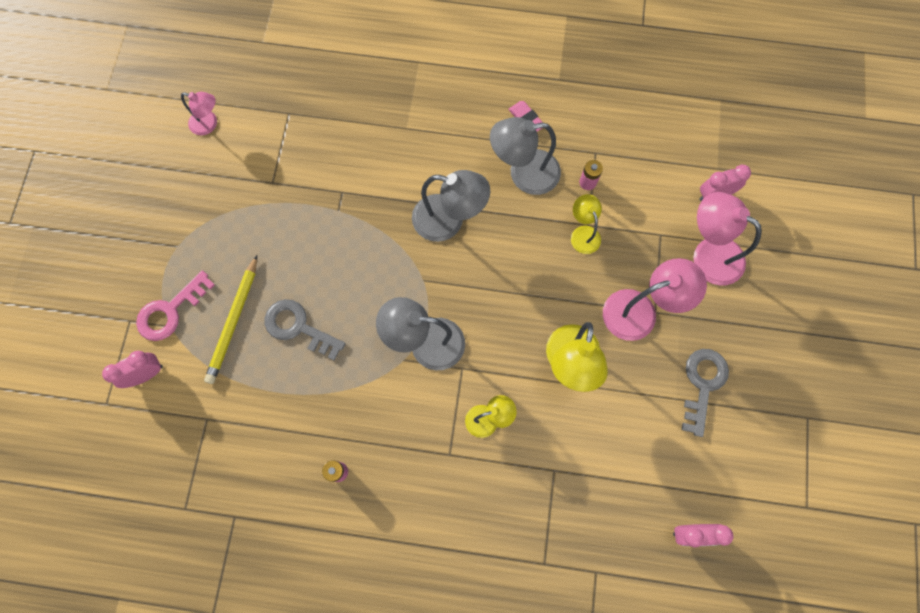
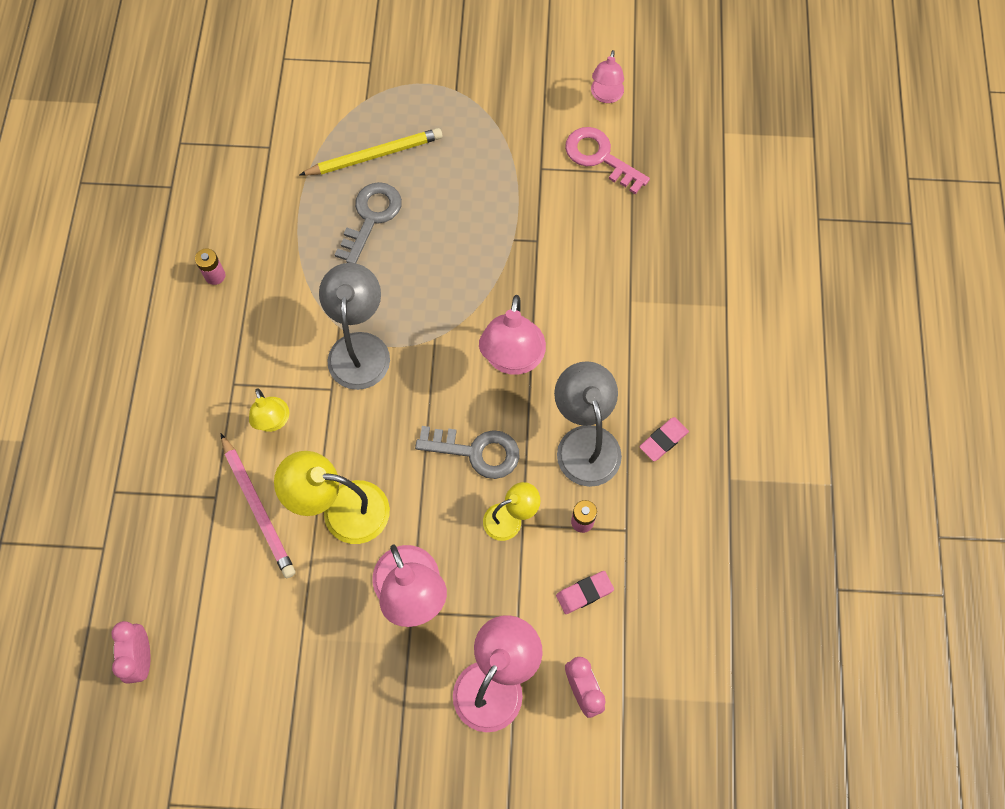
camera: 85 degrees right, 5 degrees down
pink clock [102,351,163,388] -> none
pink key [136,270,215,341] -> pink key moved to [565,127,650,195]
yellow pencil [204,255,257,384] -> yellow pencil turned 150 degrees clockwise [299,128,442,176]
grey lamp [412,170,490,242] -> pink lamp [479,295,546,375]
grey key [682,349,729,437] -> grey key moved to [415,426,520,479]
none -> pink pencil [221,434,296,578]
none -> pink eraser [556,571,614,614]

